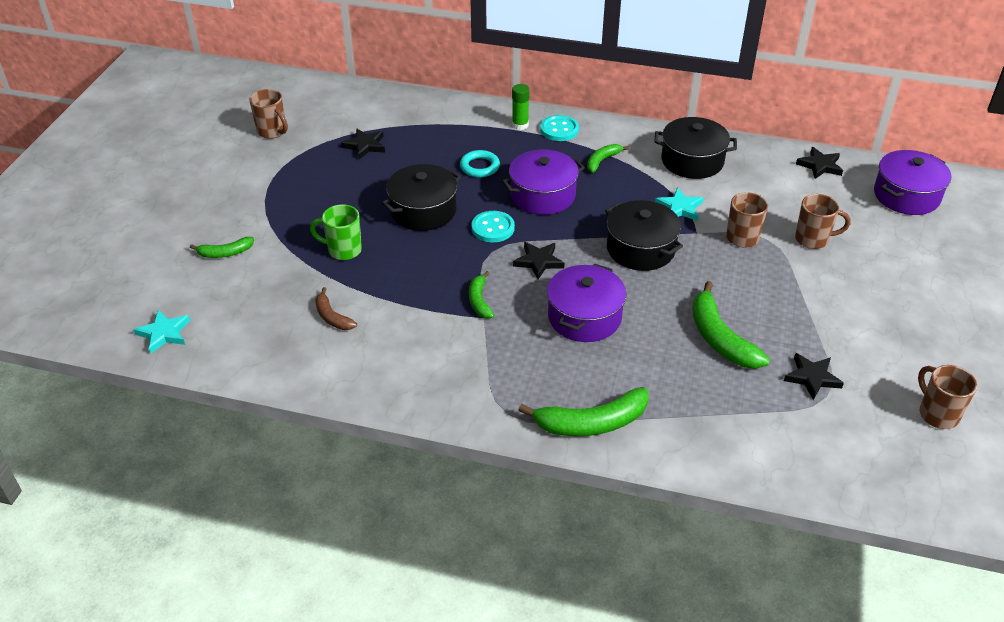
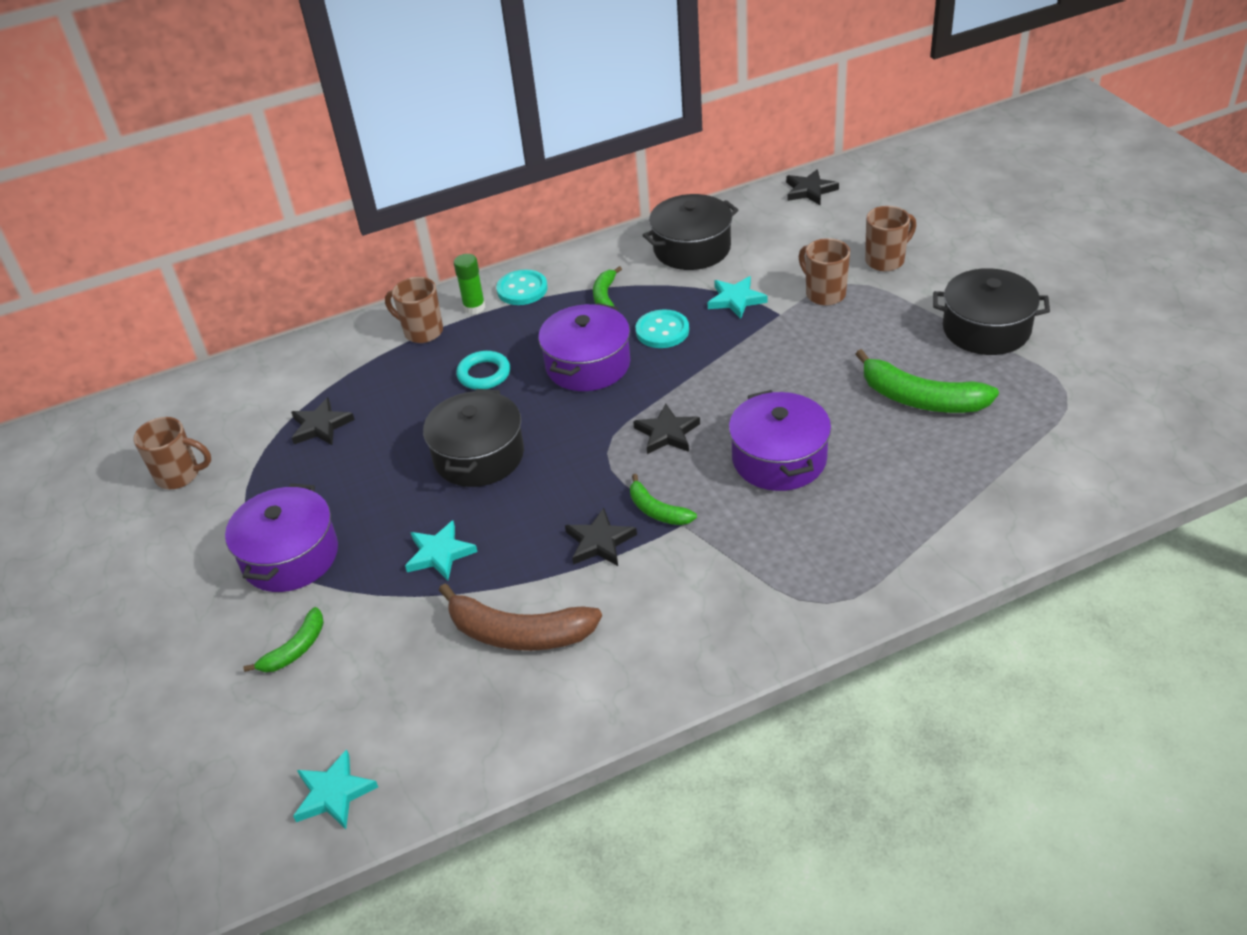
camera: 35 degrees left, 0 degrees up
green mug [310,204,362,260] -> turquoise star [405,520,477,580]
brown banana [315,287,357,330] -> brown banana [439,584,602,651], size x1.79
turquoise button [472,211,515,242] -> turquoise button moved to [635,309,689,348]
green banana [518,387,649,436] -> none
black pot [605,200,683,271] -> black pot moved to [933,268,1050,355]
black star [784,353,844,400] -> black star moved to [565,508,637,566]
purple pot [874,150,951,215] -> purple pot moved to [225,483,338,592]
brown mug [918,365,977,429] -> brown mug moved to [385,277,443,343]

